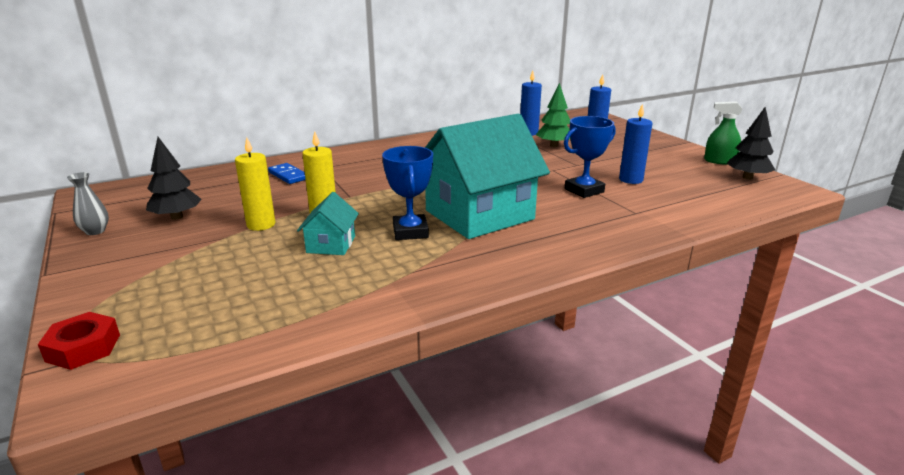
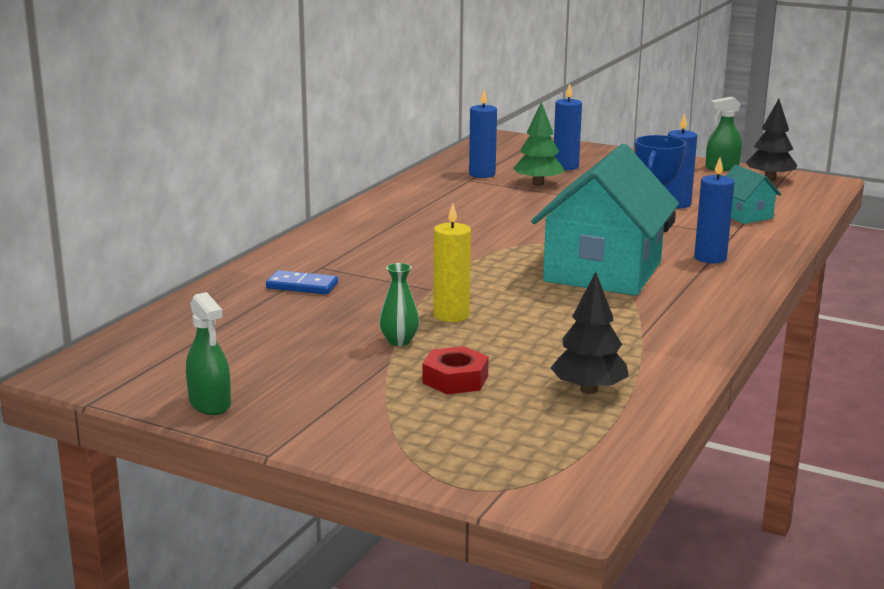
camera: 35 degrees left, 5 degrees down
red nut [38,312,120,370] -> red nut moved to [422,346,489,394]
grey vase [67,172,109,235] -> green spray bottle [186,292,231,415]
black tree [146,137,202,220] -> black tree moved to [551,272,629,394]
yellow candle [235,137,275,231] -> green vase [379,263,419,346]
turquoise house [297,192,359,255] -> turquoise house moved to [726,165,781,224]
blue trophy [382,146,433,240] -> none
none -> blue candle [694,158,734,264]

